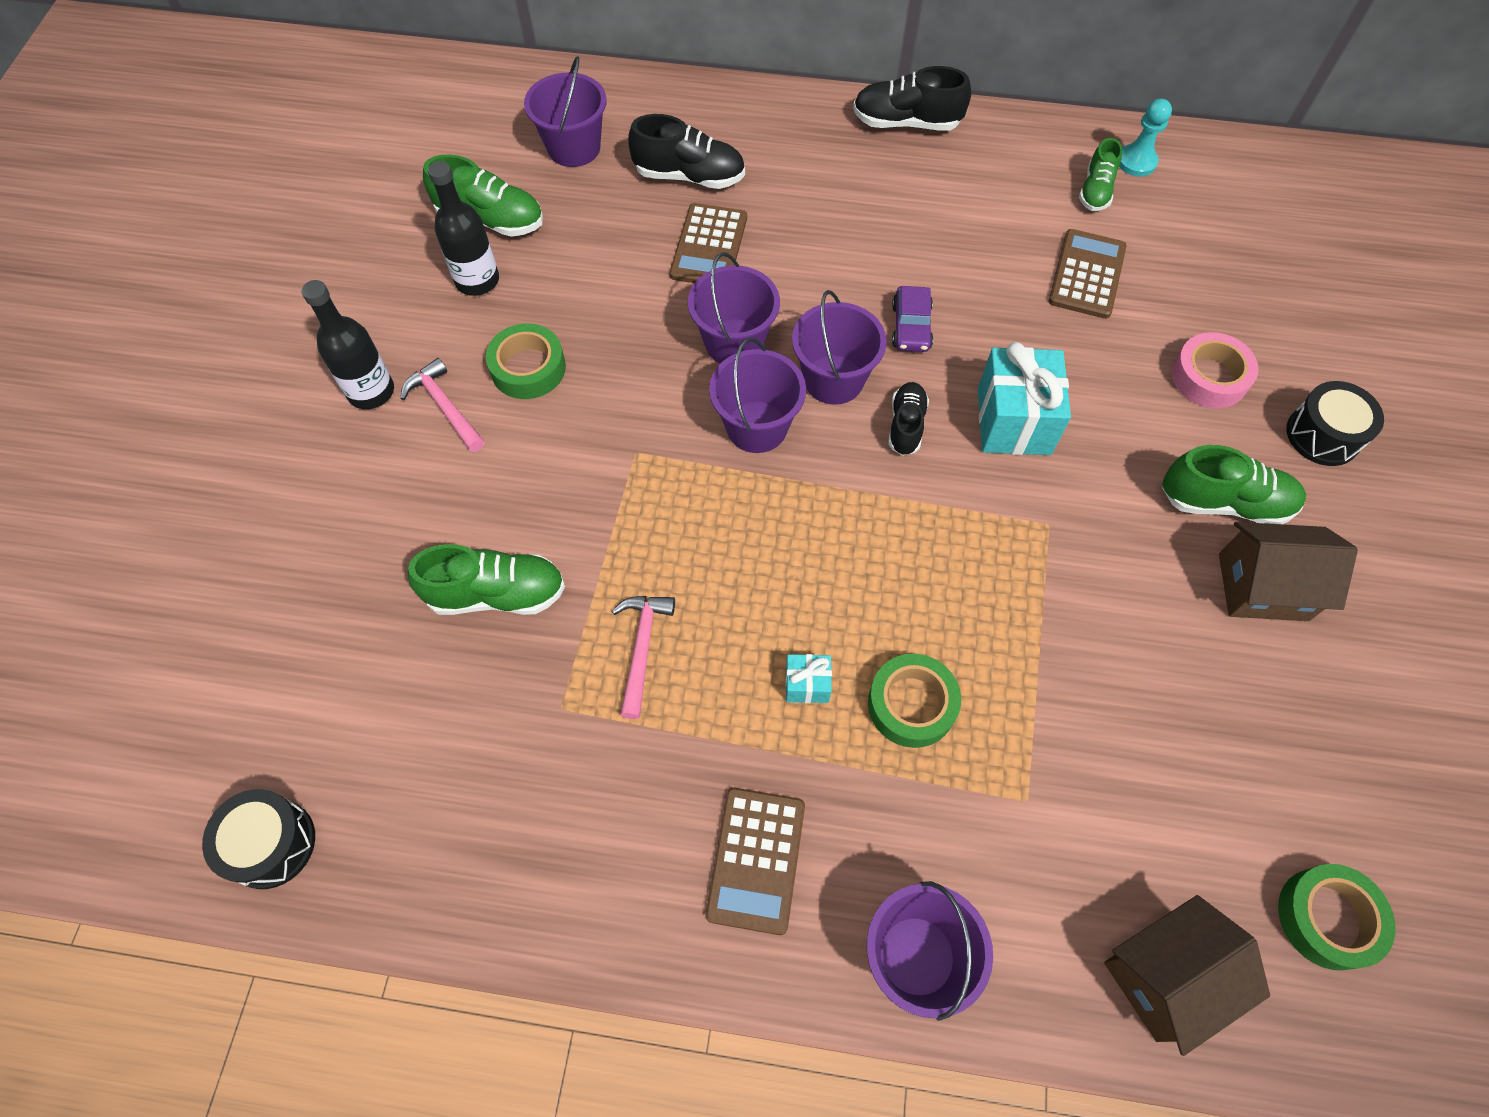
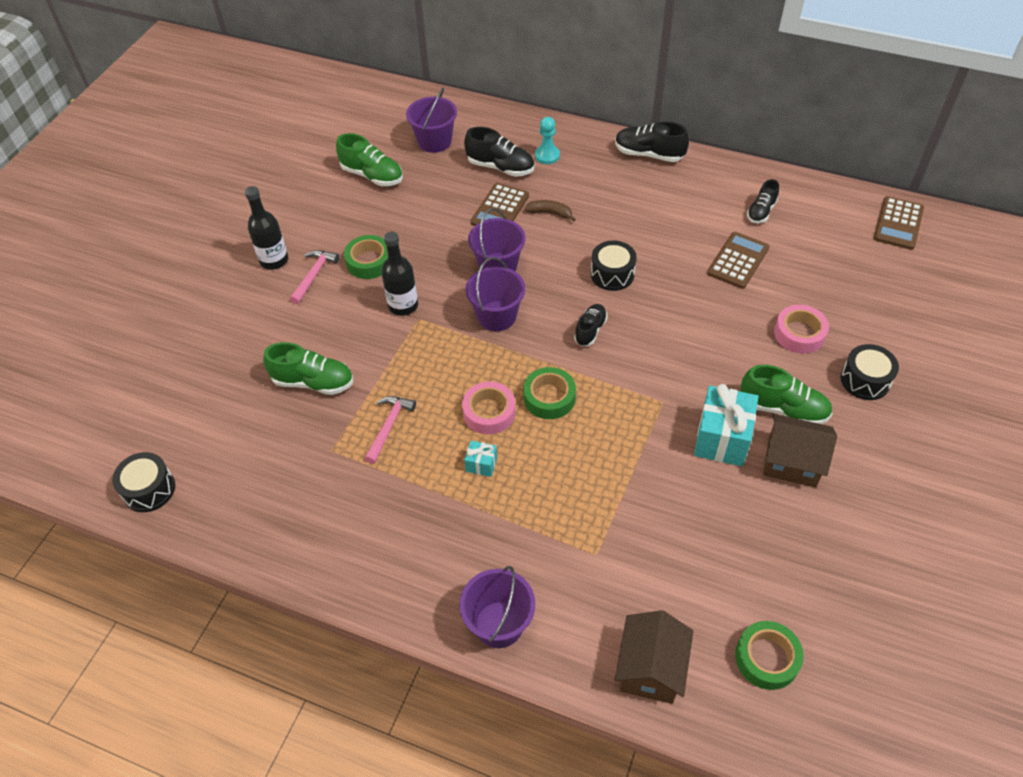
camera: 15 degrees right, 10 degrees down
pink hammer [400,358,485,452] -> pink hammer turned 45 degrees clockwise [290,250,339,304]
black bottle [428,161,499,296] -> black bottle moved to [381,232,418,316]
brown calculator [705,788,805,935] -> brown calculator moved to [873,196,924,250]
purple bucket [792,290,887,405] -> none
green tape [868,654,961,748] -> green tape moved to [523,367,576,419]
purple car [892,286,933,352] -> black drum [591,240,637,291]
turquoise gift [978,342,1071,455] -> turquoise gift moved to [694,384,758,466]
green shoe [1079,138,1122,211] -> black shoe [747,179,779,223]
brown house [1104,895,1270,1056] -> brown house turned 60 degrees counterclockwise [615,610,694,704]
turquoise pawn [1119,99,1172,177] -> turquoise pawn moved to [535,117,560,164]
none -> pink tape [462,382,516,434]
none -> brown banana [525,200,576,222]

